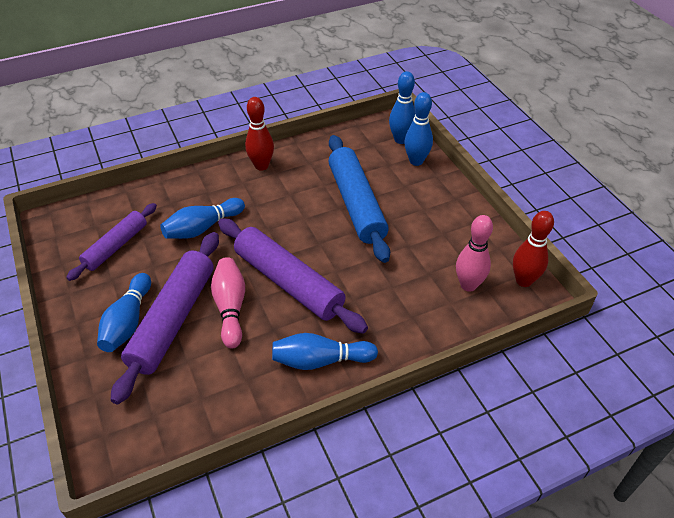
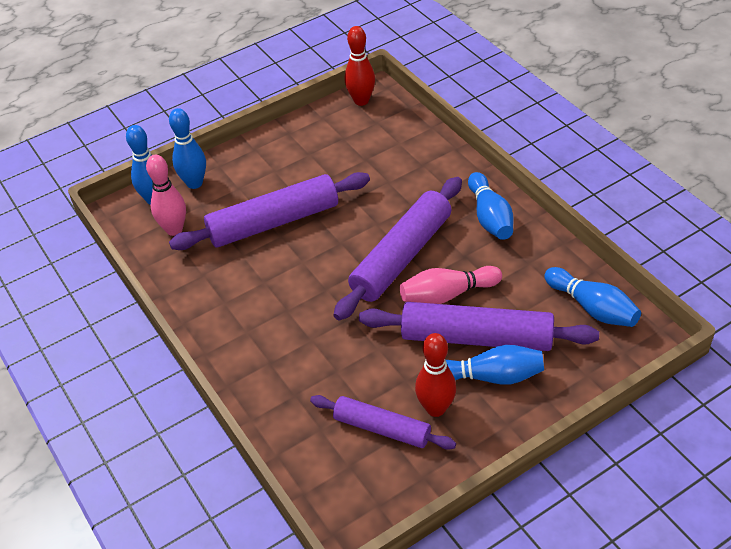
camera: 95 degrees left, 0 degrees up
blue bowling pin [160,198,245,239] -> blue bowling pin moved to [544,267,641,327]
red bowling pin [245,97,274,171] -> red bowling pin moved to [415,333,456,417]
blue rolling pin [328,135,390,263] -> purple rolling pin [169,172,370,250]
pink bowling pin [456,215,493,292] -> pink bowling pin moved to [146,155,186,236]

